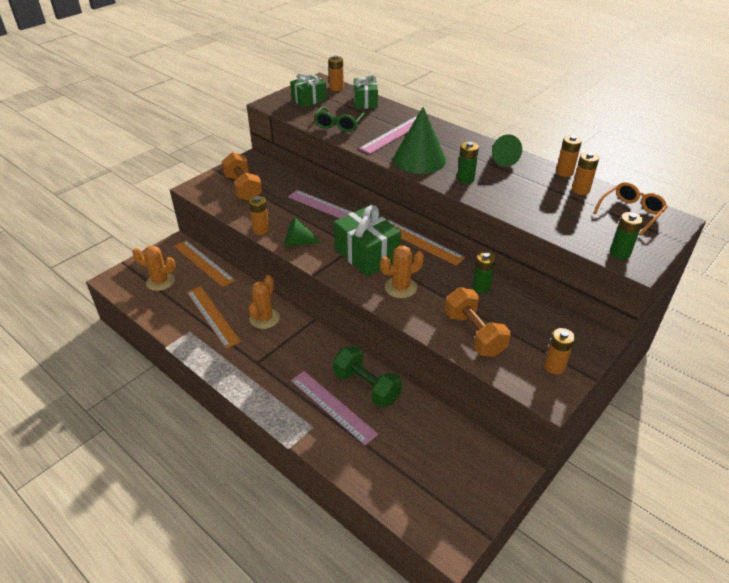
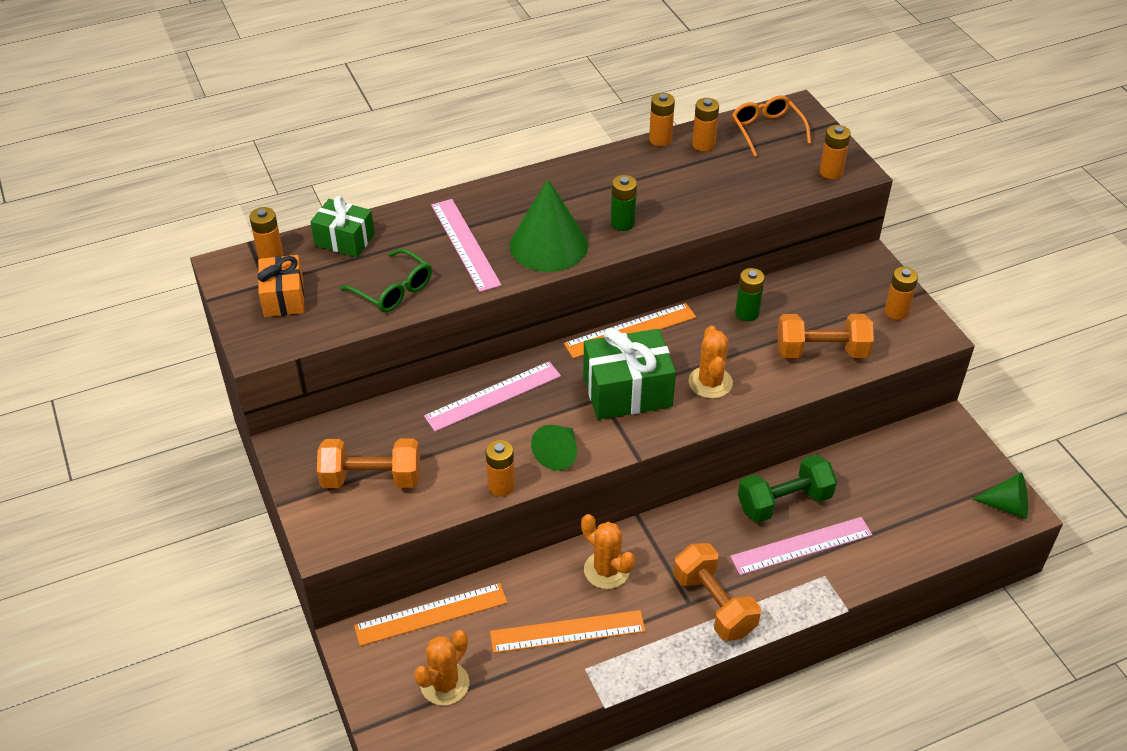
camera: 65 degrees left, 5 degrees up
green gift [290,73,327,107] -> orange gift [258,255,304,317]
green cone [492,134,522,167] -> green cone moved to [973,472,1028,519]
green battery [610,212,643,259] -> orange battery [820,125,851,179]
none -> orange dumbbell [673,543,761,641]

